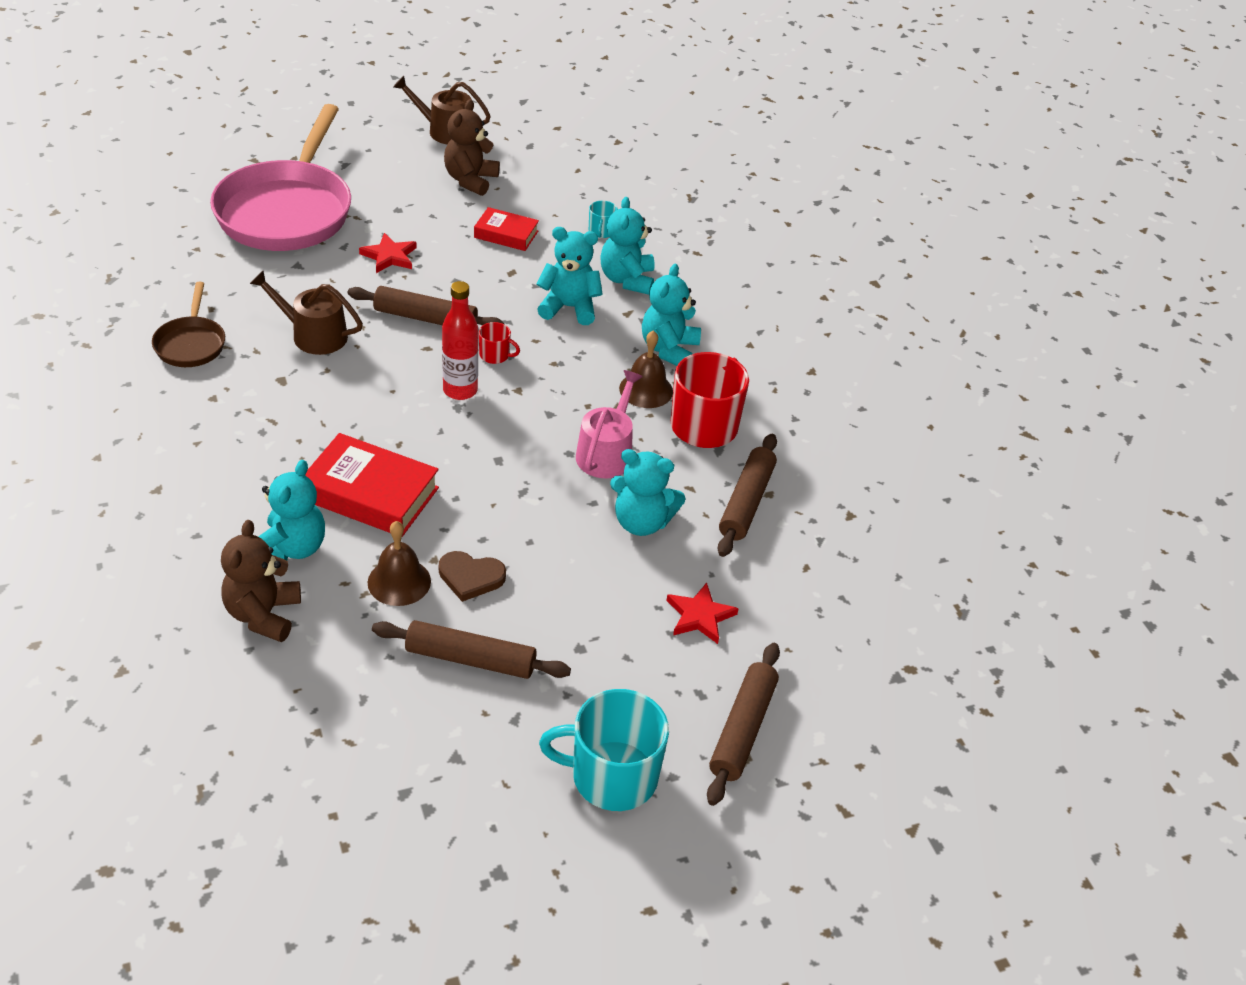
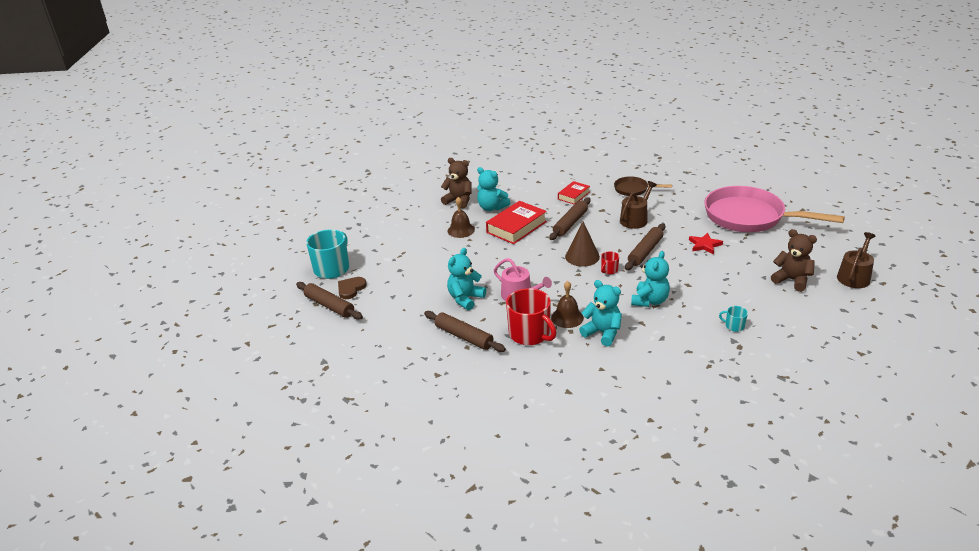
camera: 115 degrees right, 10 degrees down
brown rolling pin [372,620,571,679] -> brown rolling pin moved to [549,198,590,240]
brown heart [439,551,506,602] -> brown heart moved to [338,277,367,299]
red bottle [442,281,478,400] -> brown cone [565,221,600,267]
red book [474,207,539,251] -> red book moved to [558,181,590,205]
turquoise teddy bear [600,197,654,295] -> none
red star [667,583,739,644] -> none

